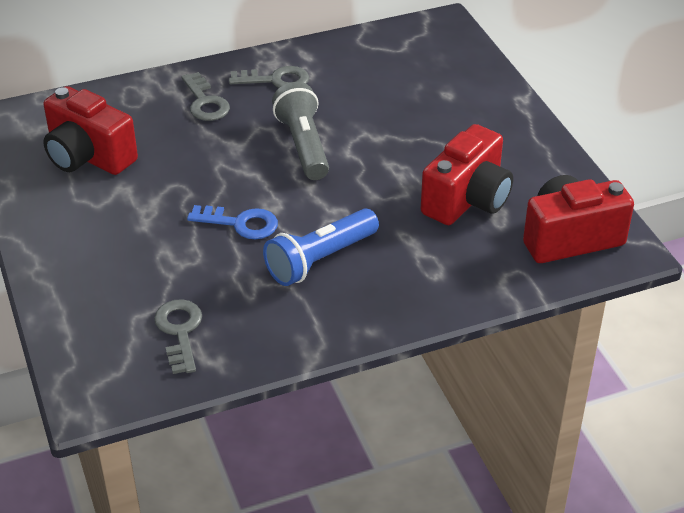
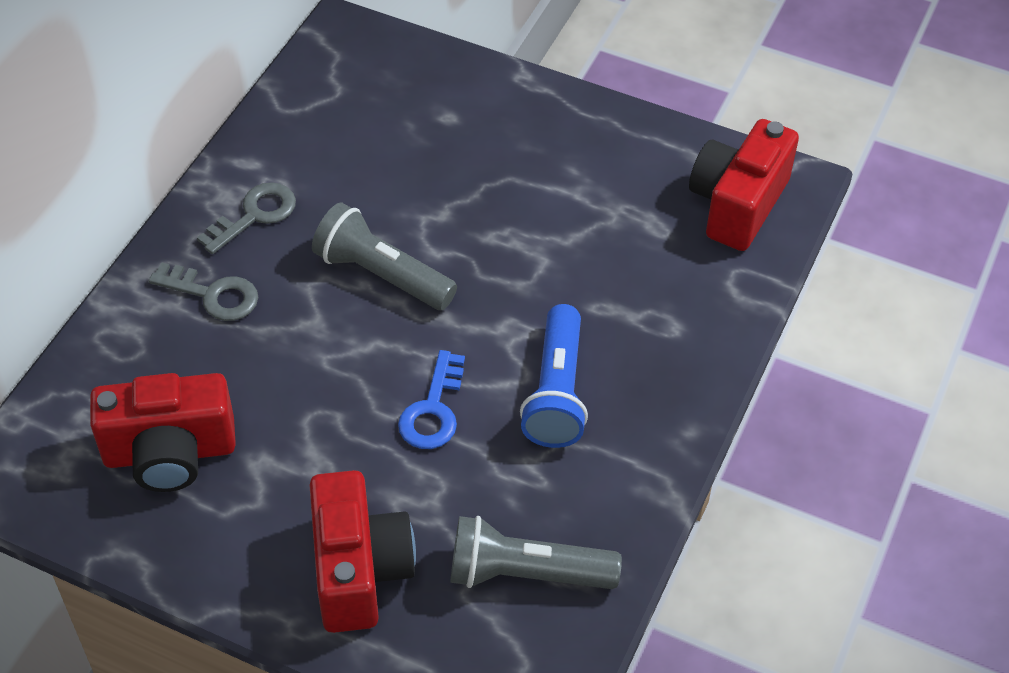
camera: 45 degrees left, 10 degrees up
grey key [154,299,202,374] -> grey flashlight [450,516,622,589]
blue key [187,205,278,239] -> blue key turned 135 degrees clockwise [398,350,465,449]
red camera [421,124,513,225] -> red camera moved to [309,470,416,633]

